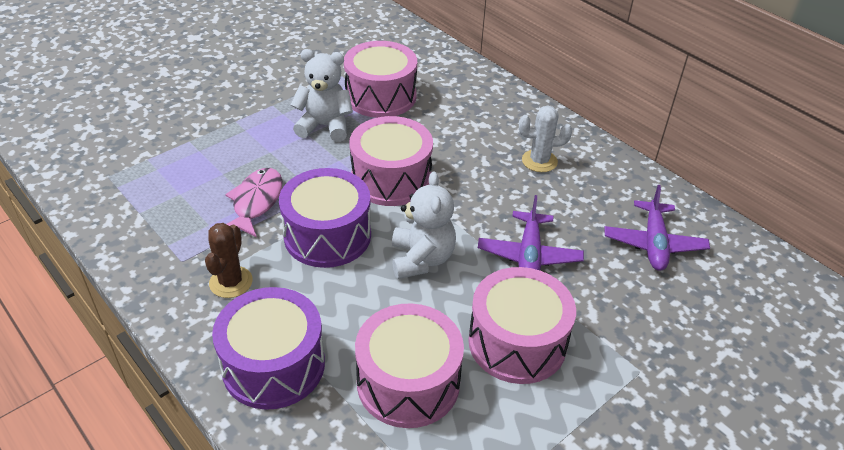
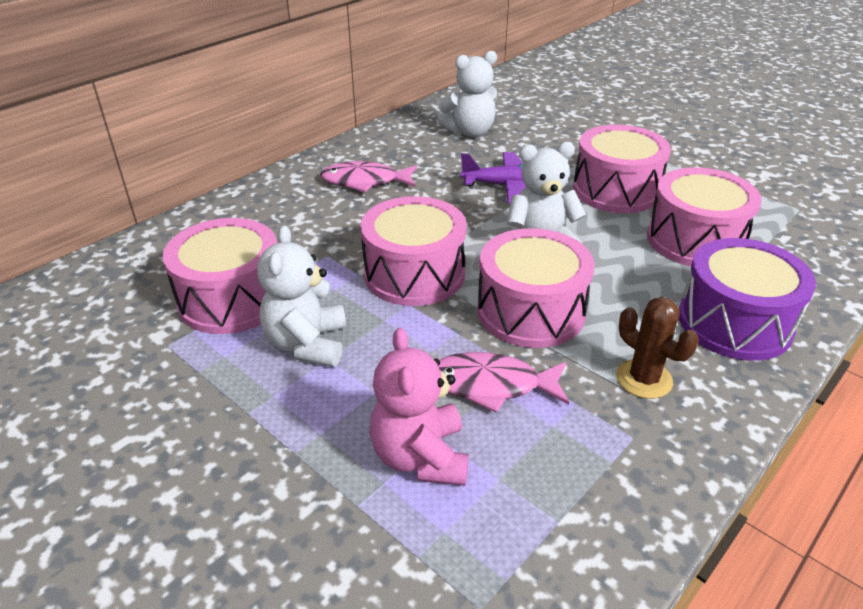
camera: 95 degrees left, 5 degrees down
brown cactus [205,223,253,298] -> brown cactus turned 45 degrees clockwise [616,297,699,399]
purple drum [279,168,371,268] -> pink drum [477,228,594,348]
white cactus [519,105,572,172] -> pink fish [320,161,417,192]
purple plane [604,185,710,271] -> white teddy bear [438,51,498,137]
none -> pink teddy bear [369,328,469,486]

